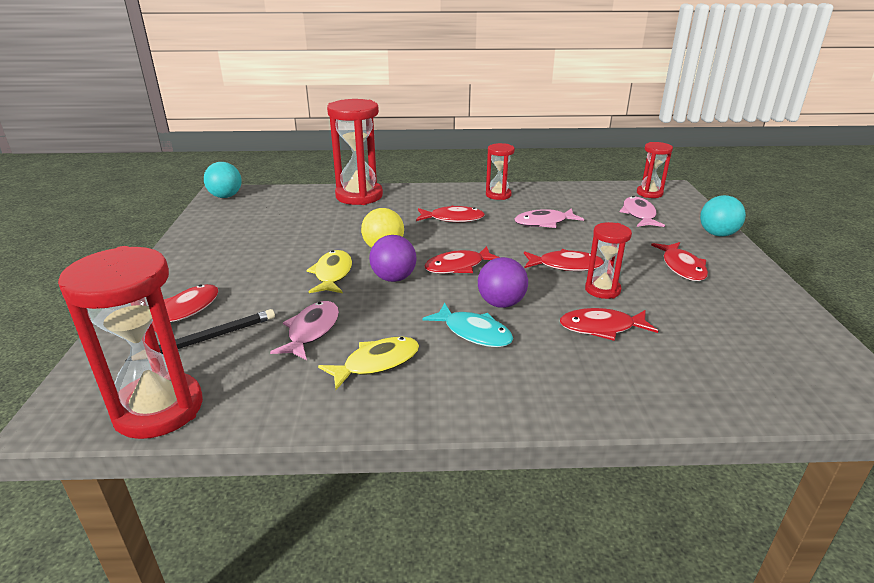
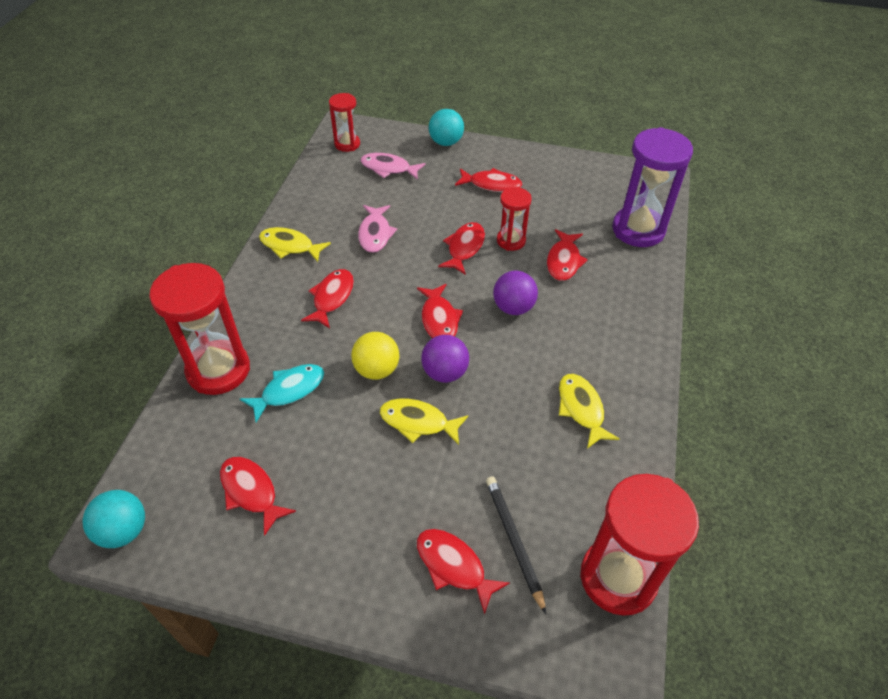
camera: 75 degrees left, 20 degrees up
pink fish [270,301,339,360] -> none
turquoise fish [423,303,513,347] -> turquoise fish moved to [240,364,324,422]
red hourglass [486,143,515,200] -> yellow fish [259,227,331,262]
none -> red fish [220,457,296,536]
none -> purple hourglass [612,127,693,247]

